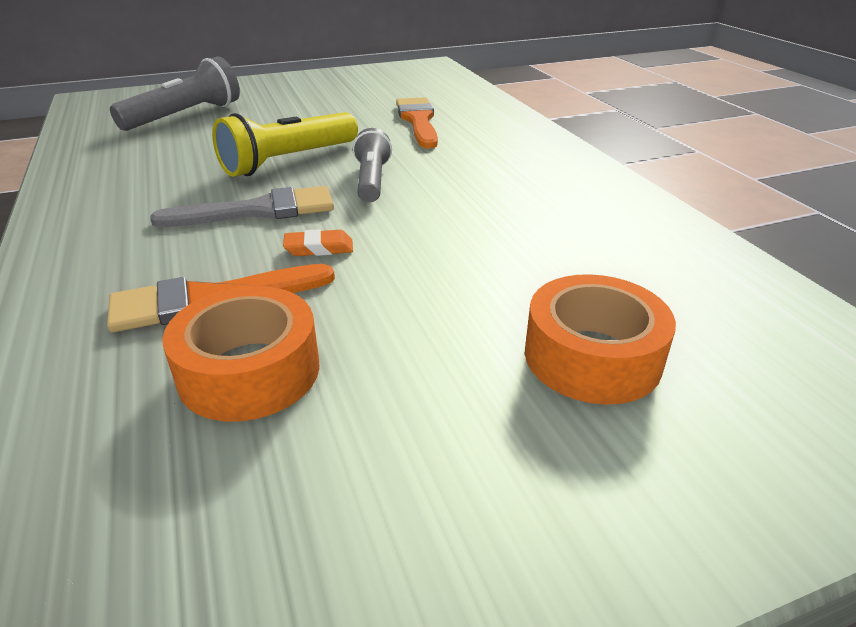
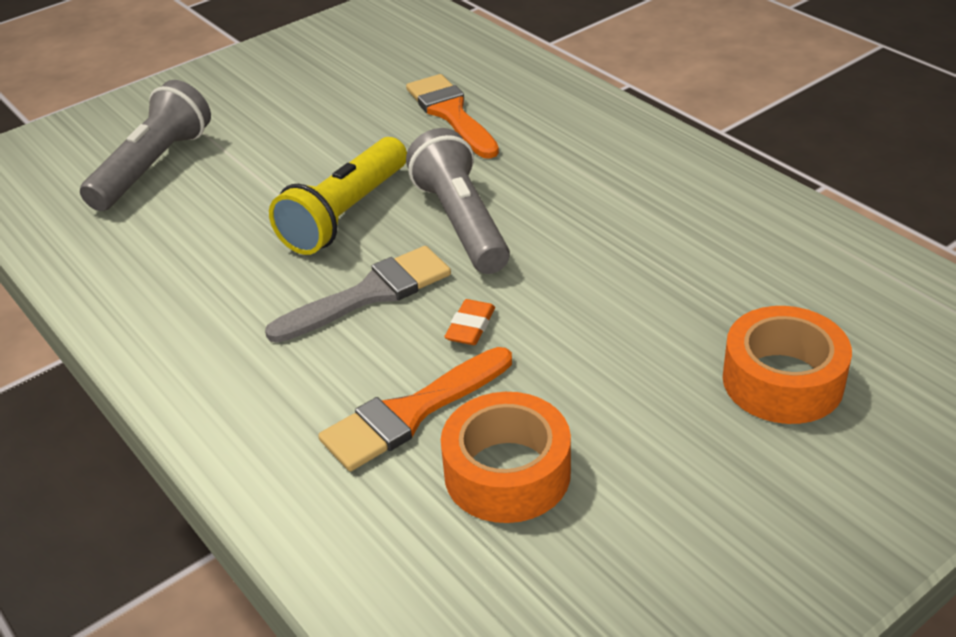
camera: 15 degrees left, 5 degrees up
orange eraser [283,229,353,256] -> orange eraser turned 45 degrees counterclockwise [444,299,495,345]
grey flashlight [353,128,392,202] -> grey flashlight [406,128,510,274], size x1.52

